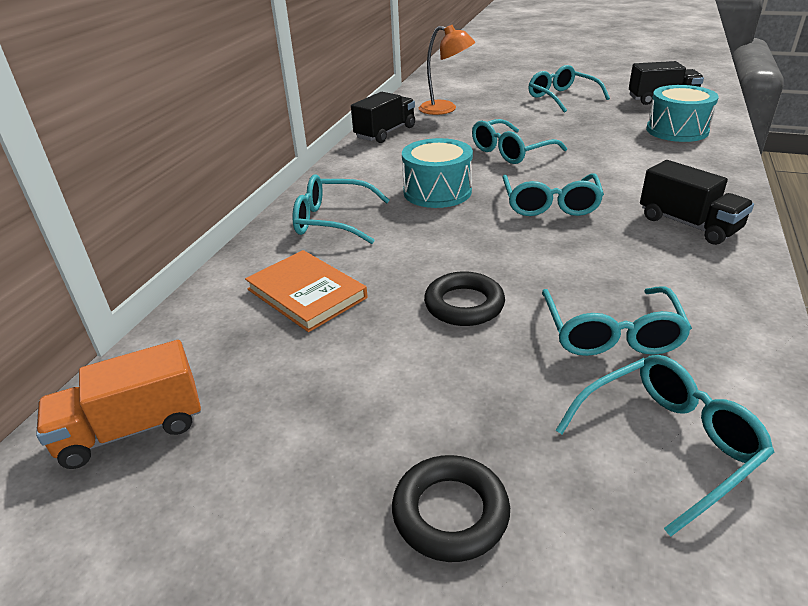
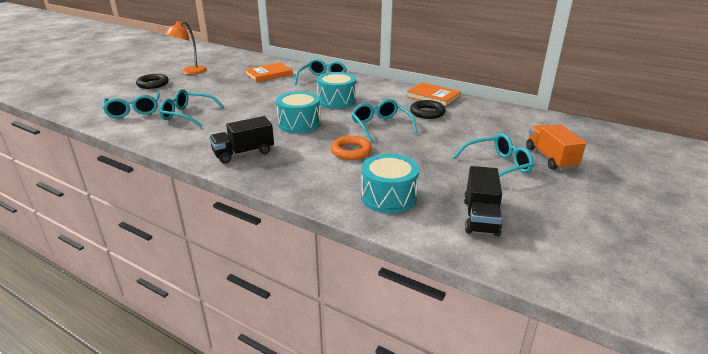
camera: 100 degrees right, 5 degrees down
orange truck [36,340,201,469] -> orange truck moved to [526,125,586,170]
black truck [351,92,415,143] -> orange book [407,82,461,107]
orange lamp [419,25,475,115] -> orange lamp moved to [164,21,207,75]
black ring [424,272,505,326] -> black ring moved to [410,100,446,119]
turquoise glasses [502,174,604,216] -> turquoise drum [276,91,321,133]
none -> orange ring [331,136,372,160]

